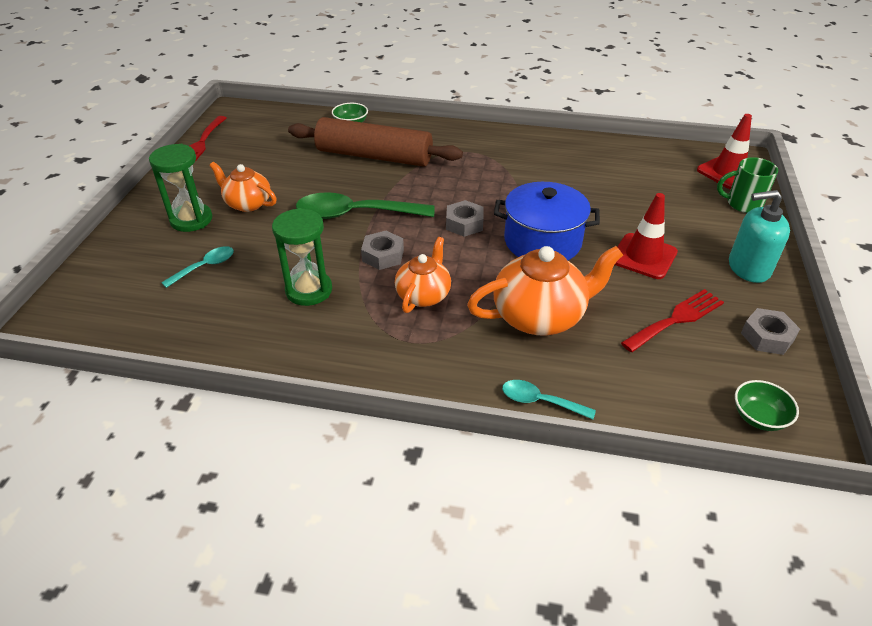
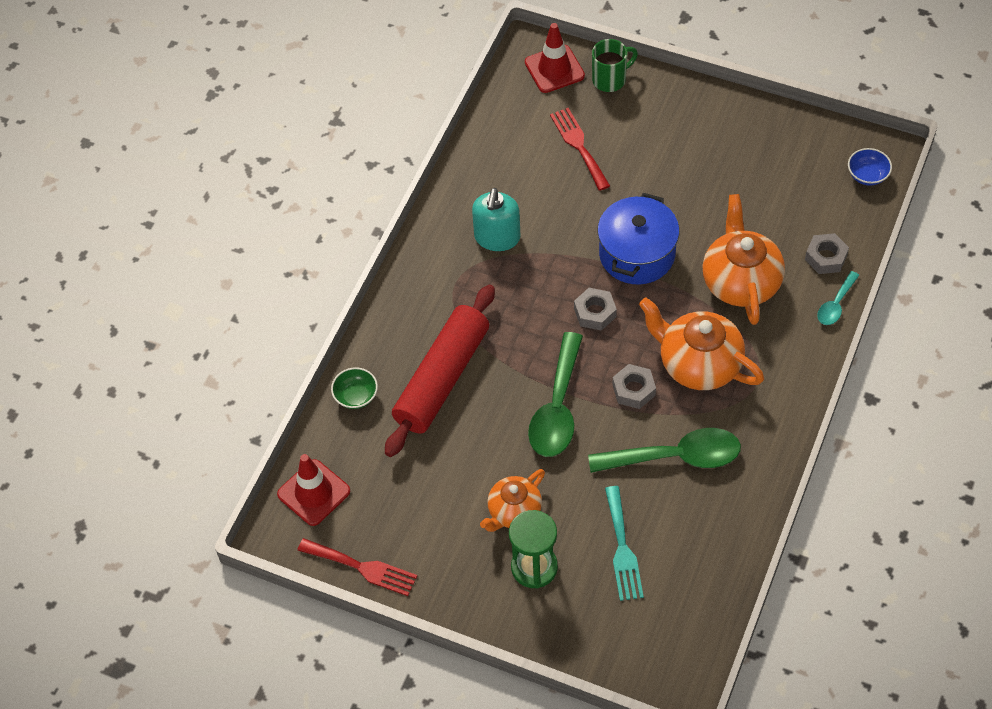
camera: 75 degrees left, 15 degrees up
turquoise spoon [161,246,234,288] -> turquoise fork [605,486,644,601]
green hourglass [272,208,332,306] -> green spoon [588,428,741,473]
brown rolling pin [288,117,463,167] -> red rolling pin [385,284,495,457]
orange teapot [395,237,451,313] -> orange teapot [639,297,764,390], size x1.60
red traffic cone [615,193,678,279] -> red traffic cone moved to [277,454,350,526]
red fork [621,289,724,352] -> red fork moved to [550,108,610,191]
green mug [717,157,778,213] -> green mug turned 135 degrees counterclockwise [592,39,638,92]
turquoise soap dispenser [729,190,790,283] -> turquoise soap dispenser moved to [472,188,520,251]
green bowl [735,380,799,431] -> blue bowl [848,148,892,186]
grey nut [741,308,800,355] -> grey nut moved to [805,233,849,274]

